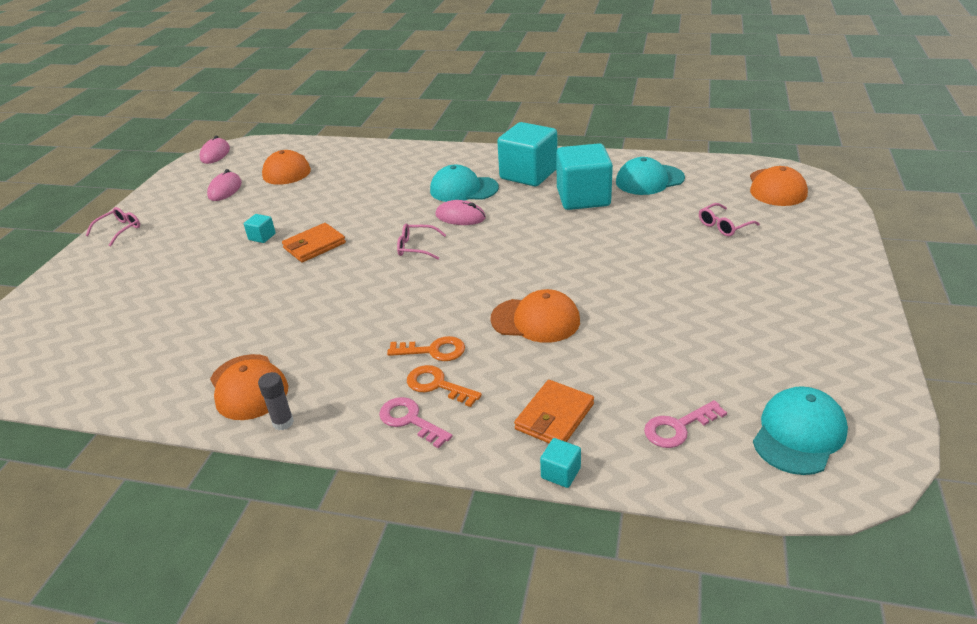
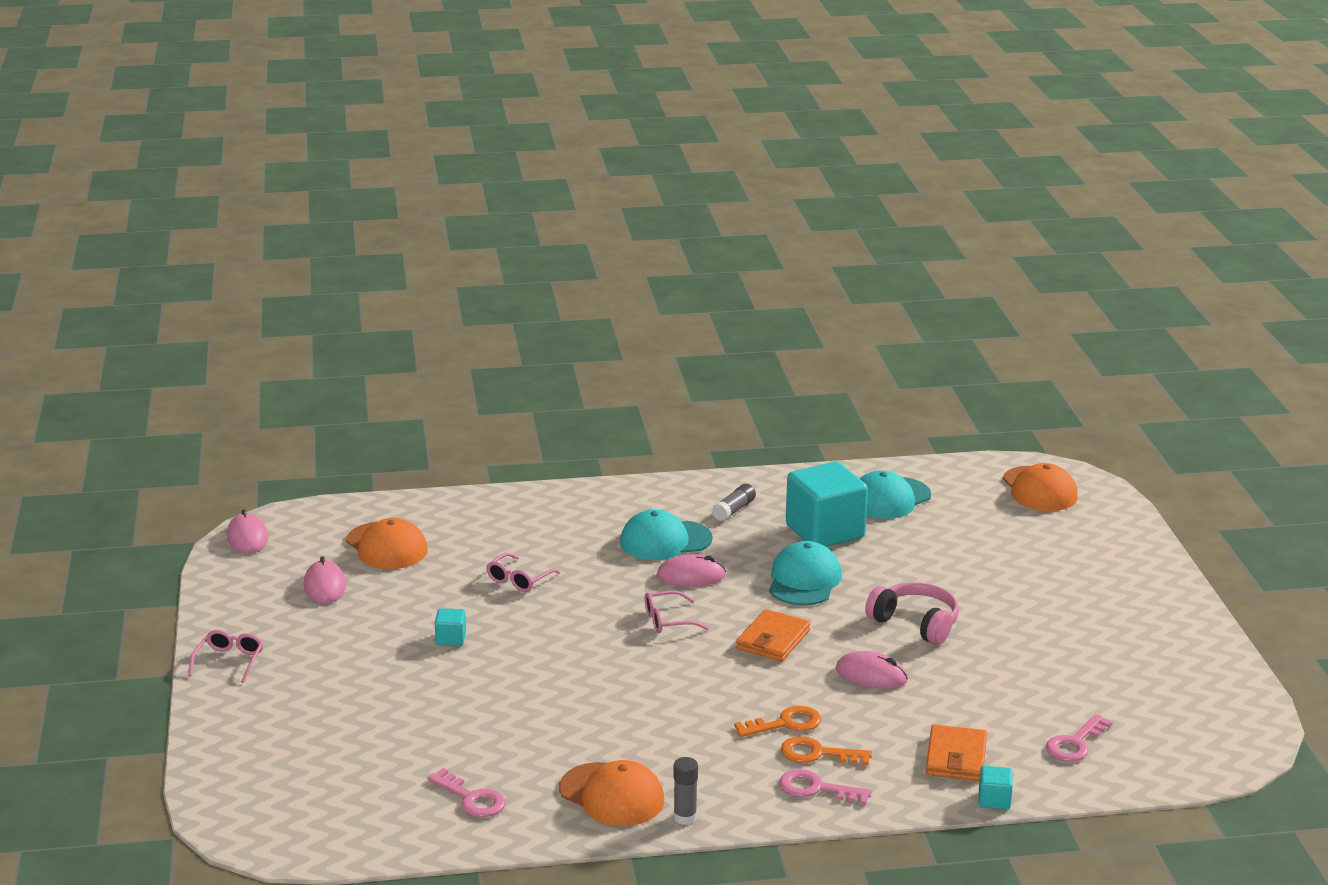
camera: 25 degrees left, 10 degrees down
orange wallet [282,223,346,262] -> orange wallet moved to [736,609,810,662]
orange cap [490,289,580,343] -> pink mouse [836,651,908,689]
turquoise cube [497,122,557,186] -> grey glue stick [712,484,756,521]
pink glasses [699,203,760,236] -> pink glasses moved to [486,553,560,592]
turquoise cap [753,386,848,475] -> turquoise cap moved to [769,541,842,606]
none -> pink key [428,768,506,817]
none -> pink headphones [865,582,959,645]

